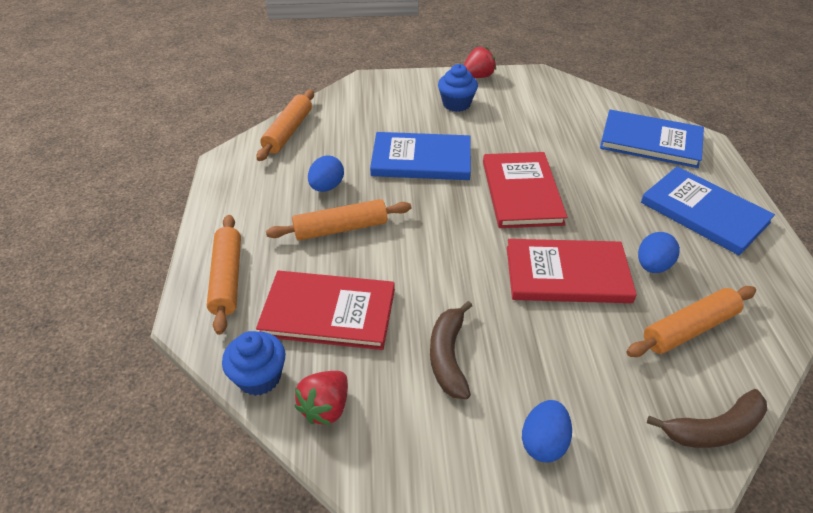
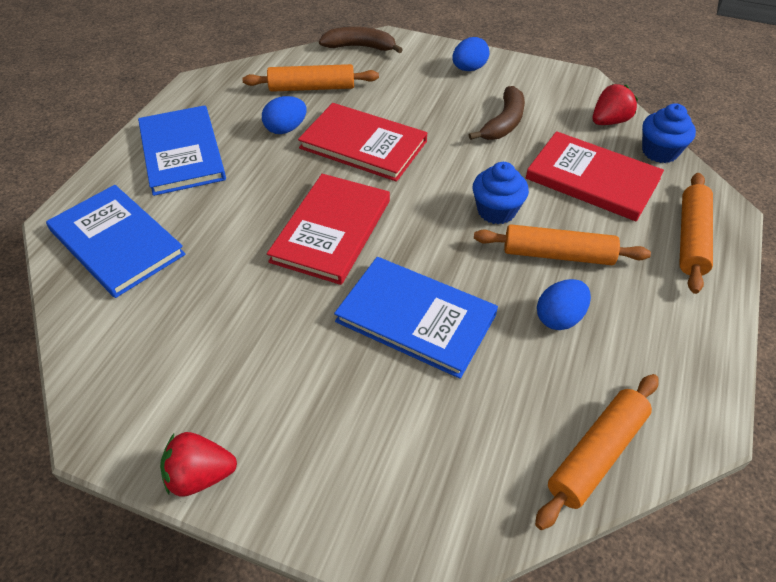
camera: 155 degrees left, 5 degrees up
blue cupcake [438,64,478,112] -> blue cupcake moved to [472,162,529,224]

